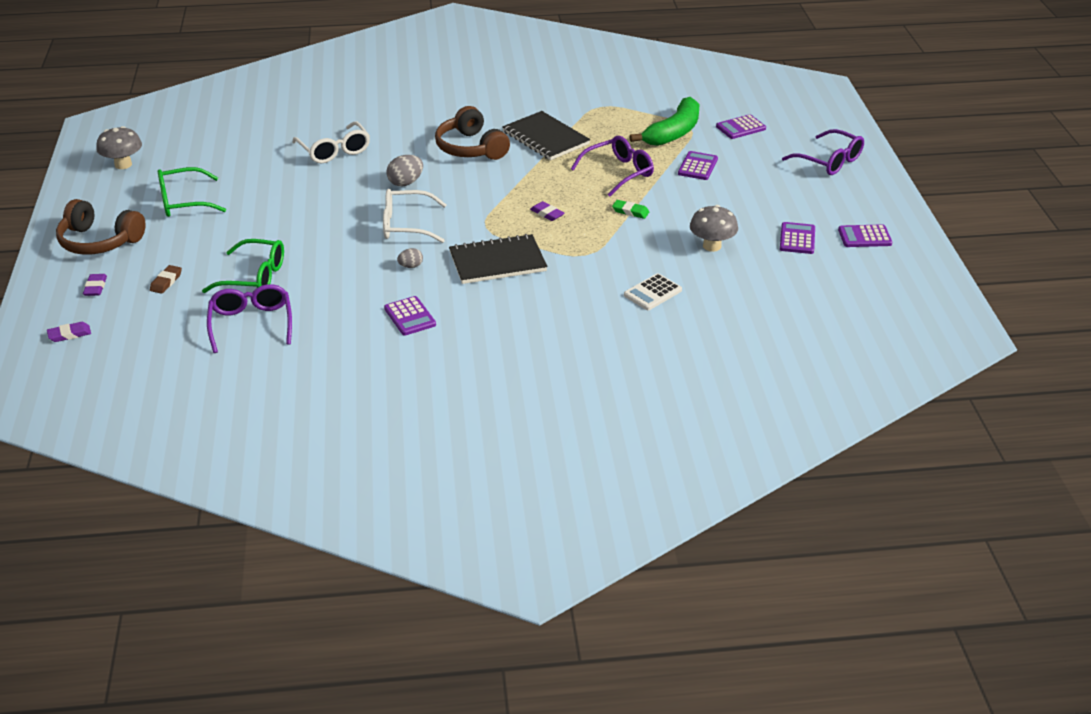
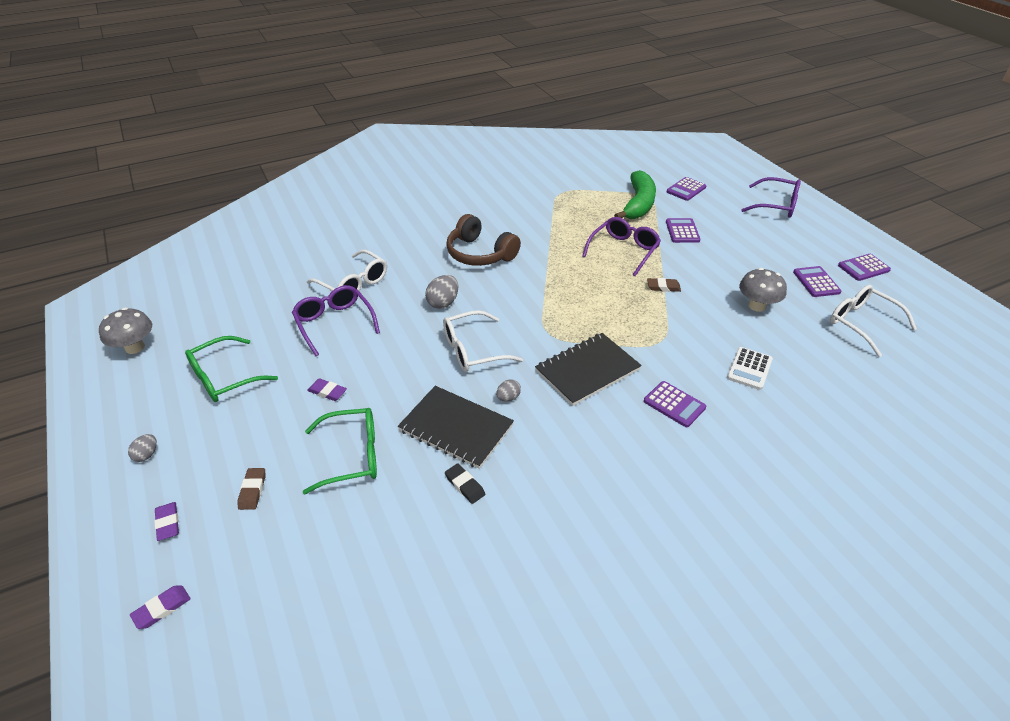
camera: 20 degrees left, 5 degrees up
brown headphones [56,199,146,255] -> grey egg [128,434,157,462]
purple glasses [207,284,292,353] -> purple glasses moved to [292,285,380,356]
purple calculator [384,296,436,335] -> purple calculator moved to [644,381,706,427]
black notebook [502,111,590,160] -> black notebook moved to [398,386,514,469]
purple eraser [530,201,564,221] -> purple eraser moved to [307,378,347,401]
green eraser [612,200,649,219] -> brown eraser [647,278,681,292]
none -> black eraser [445,463,485,504]
none -> white glasses [830,285,917,357]

